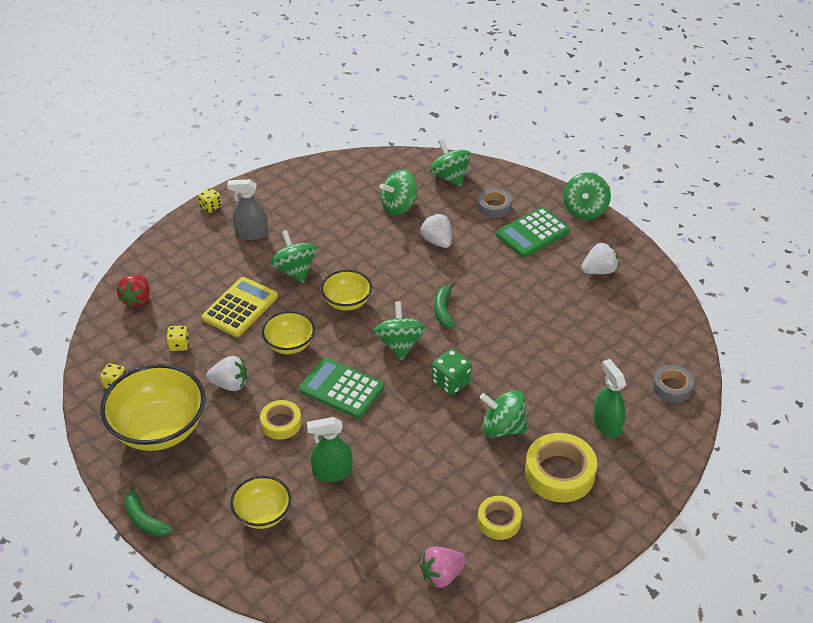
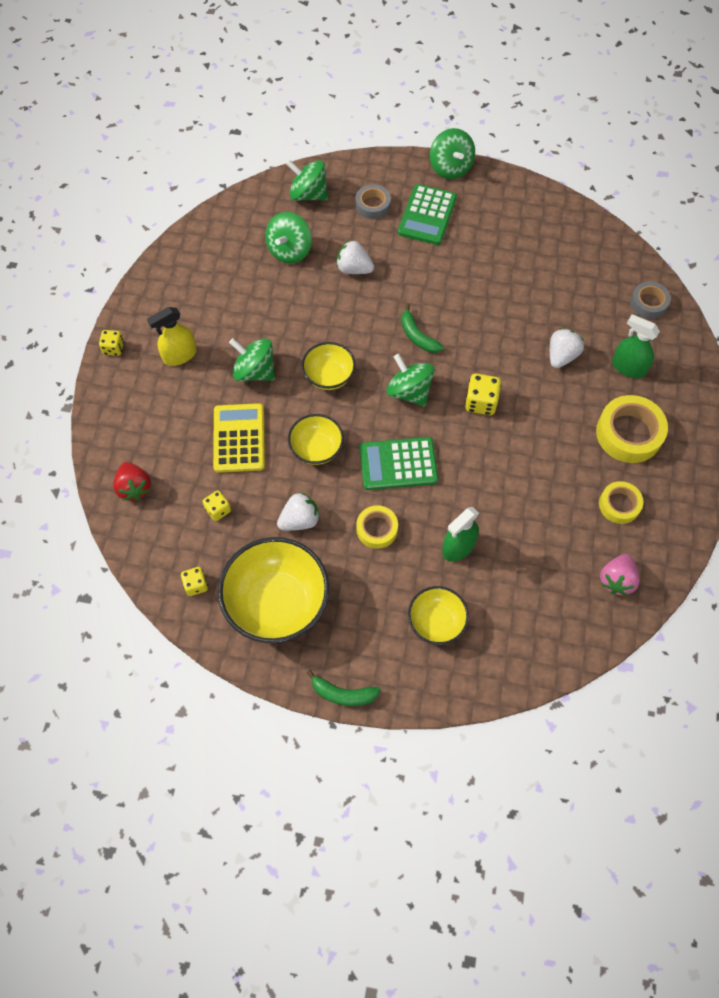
camera: 35 degrees left, 20 degrees up
grey spray bottle [227,179,268,240] -> yellow spray bottle [147,307,197,366]
green dice [432,349,472,395] -> yellow dice [465,373,501,415]
green spinning top [480,390,527,438] -> none
white strawberry [581,242,619,274] -> white strawberry moved to [550,328,584,368]

